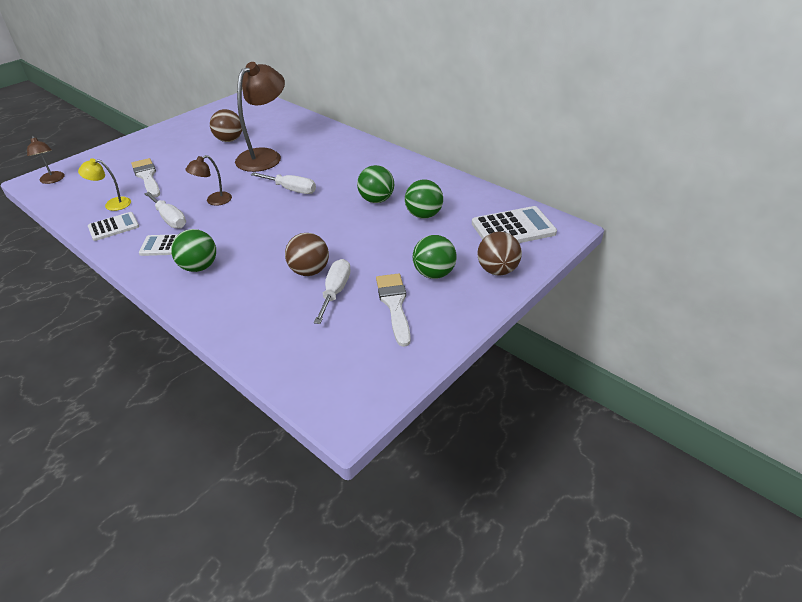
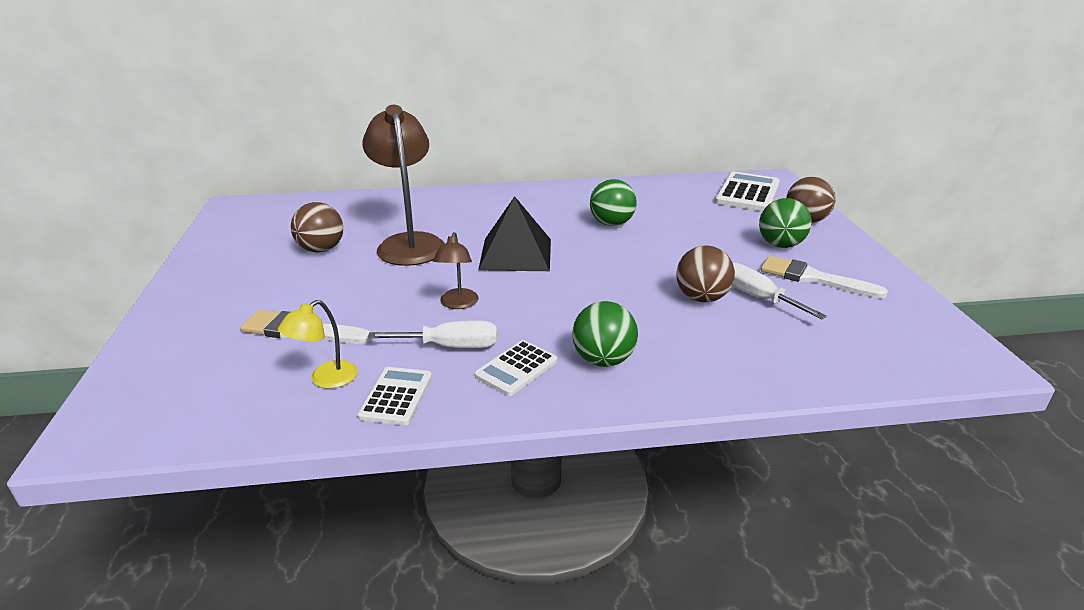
camera: 50 degrees left, 10 degrees down
brown lamp [27,136,65,184] -> none
white screwdriver [251,172,316,194] -> black pyramid [478,196,551,271]
green ball [405,180,443,218] -> none

